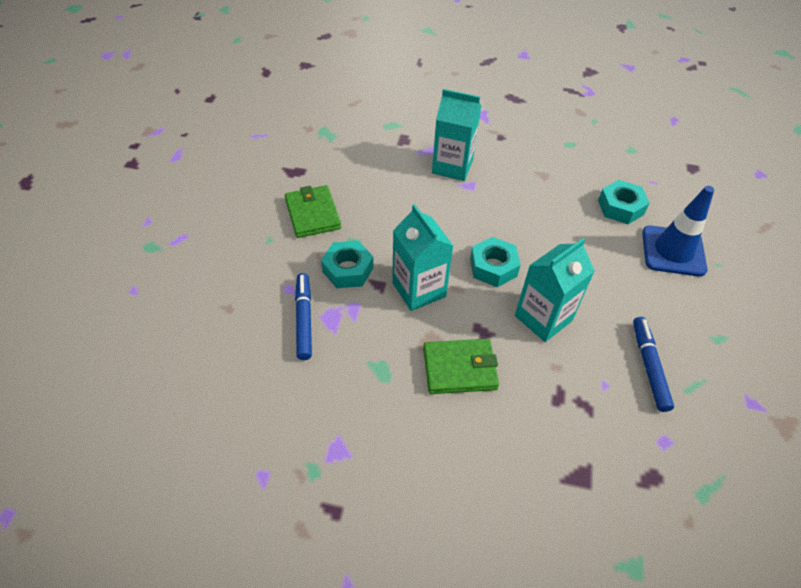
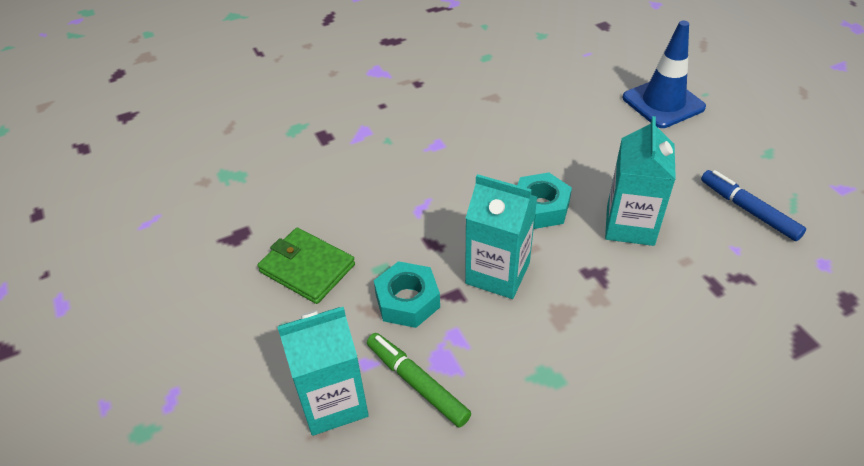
camera: 35 degrees left, 5 degrees down
blue marker [295,273,312,360] -> green marker [367,333,471,427]
green wallet [423,339,499,394] -> none
turquoise carton [432,89,481,181] -> turquoise carton moved to [278,307,369,436]
turquoise nut [598,180,650,224] -> none

